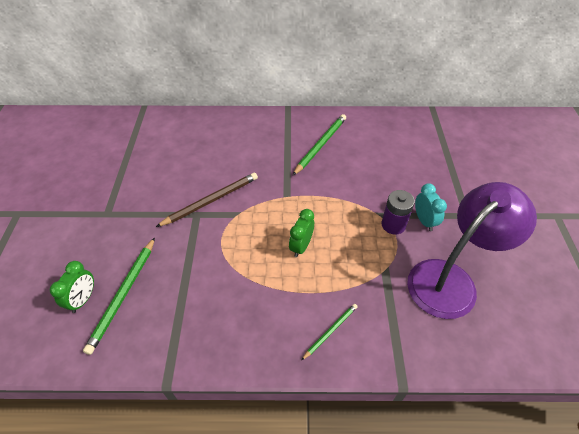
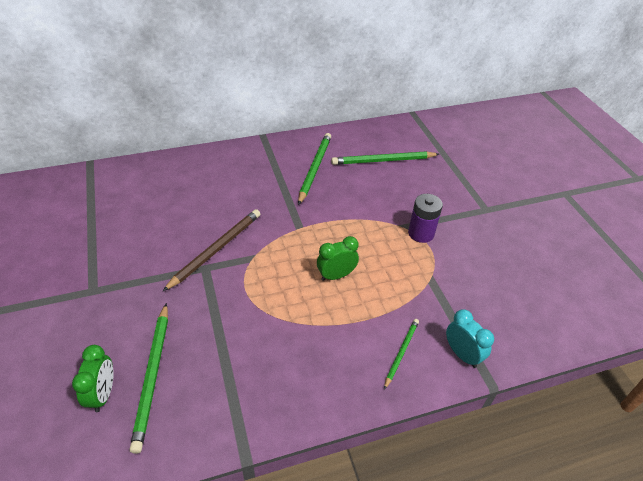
camera: 20 degrees left, 5 degrees down
green clock [289,209,314,257] -> green clock turned 60 degrees clockwise [317,236,359,281]
purple lamp [407,182,537,319] -> none
turquoise clock [415,183,447,231] -> turquoise clock moved to [446,309,494,368]
none -> green pencil [331,151,439,165]

